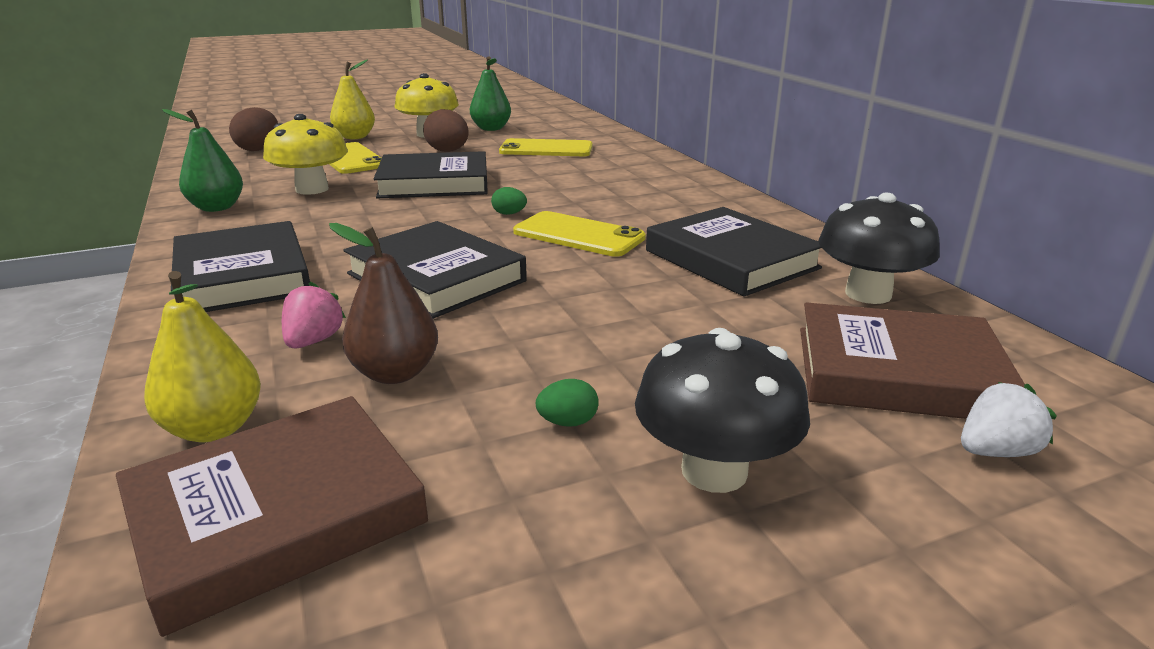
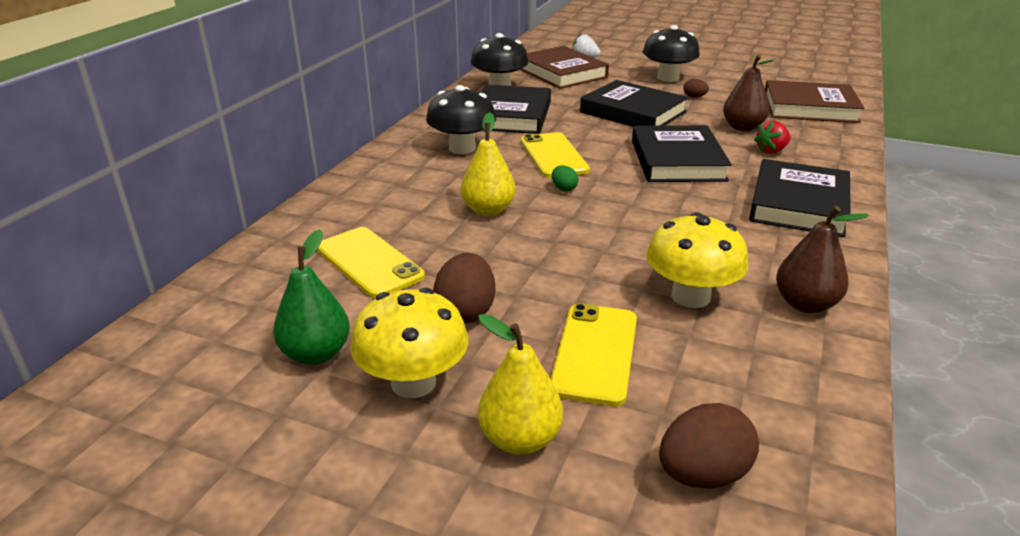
camera: 135 degrees left, 5 degrees up
yellow pear [144,271,261,442] -> yellow pear moved to [461,112,516,216]
green pear [162,109,243,212] -> brown pear [776,206,869,313]
pink strawberry [282,282,346,348] -> red strawberry [754,121,791,154]
black book [374,151,488,198] -> black book moved to [580,80,689,127]
green egg [536,379,599,427] -> brown egg [684,79,709,98]
none -> black mushroom [426,85,496,154]

